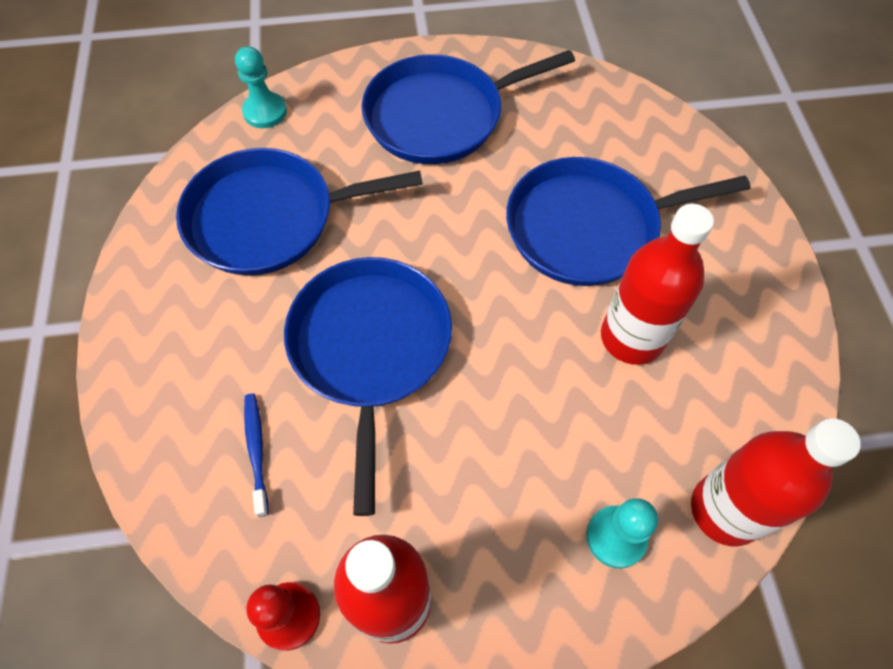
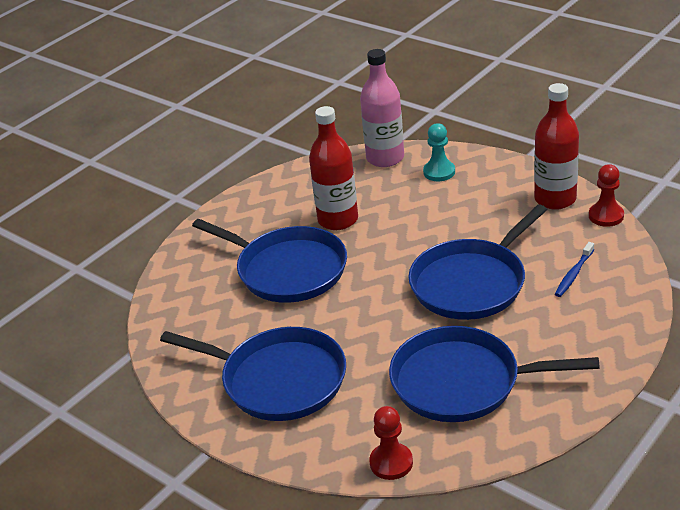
camera: 130 degrees left, 25 degrees down
blue pan [176,148,423,275] -> blue pan turned 150 degrees clockwise [389,326,600,422]
turquoise pawn [235,46,287,128] -> red pawn [369,406,413,480]
red bottle [691,418,861,546] -> pink bottle [360,49,404,167]

